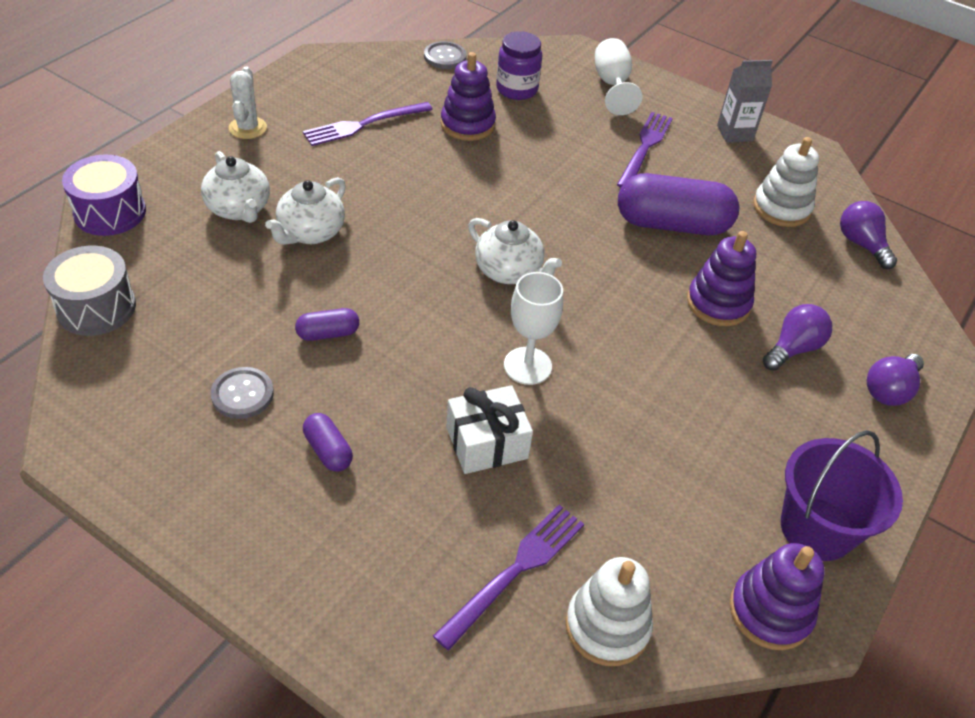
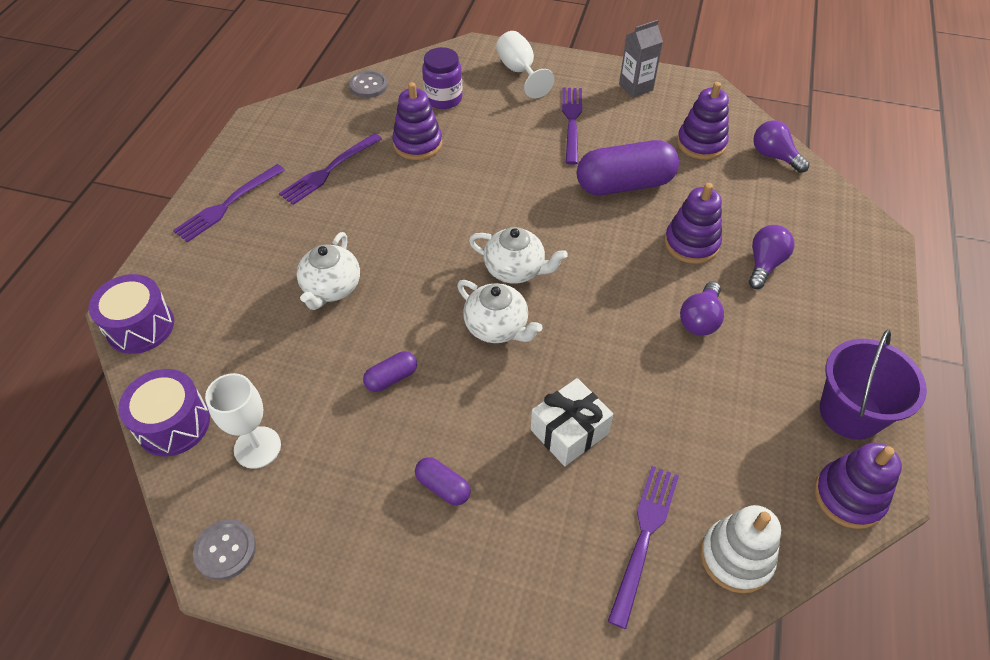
camera: 15 degrees left, 5 degrees up
grey drum [43,245,136,336] -> purple drum [118,369,210,456]
white teapot [201,151,270,223] -> white teapot moved to [457,280,543,343]
grey button [210,367,274,419] -> grey button moved to [193,519,256,580]
white cactus [229,67,267,139] -> purple fork [173,164,285,242]
white goblet [504,272,563,385] -> white goblet moved to [205,373,281,469]
white stacking toy [753,137,819,227] -> purple stacking toy [677,82,729,160]
purple light bulb [867,354,924,406] -> purple light bulb moved to [680,281,724,336]

